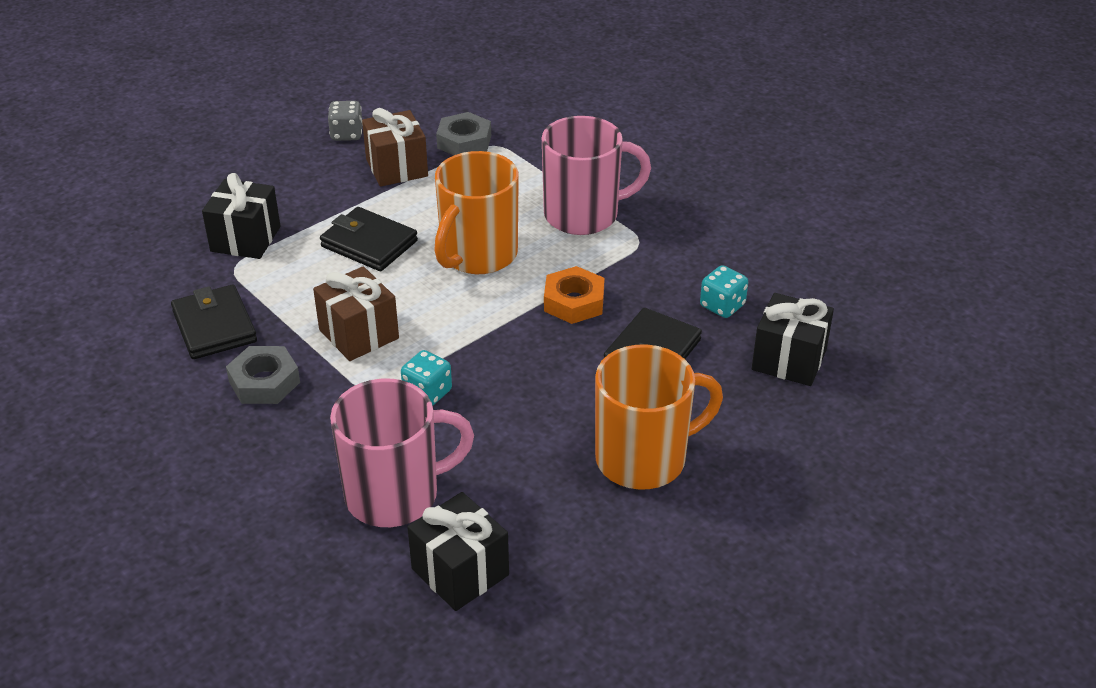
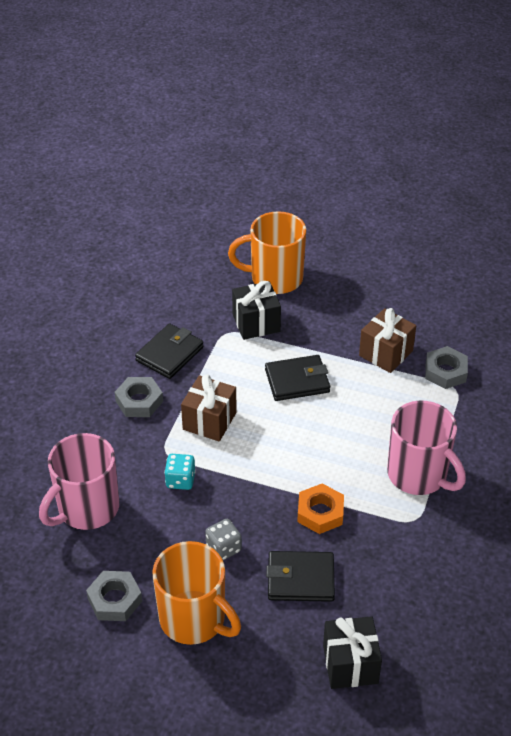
camera: 60 degrees right, 5 degrees up
black wallet [320,207,418,271] -> black wallet turned 75 degrees clockwise [265,355,330,401]
grey dice [328,101,363,141] -> grey dice moved to [205,519,242,560]
pink mug [330,379,474,527] -> pink mug turned 90 degrees clockwise [39,433,119,530]
black gift [407,492,509,611] -> none
orange mug [434,151,519,274] -> orange mug moved to [228,211,306,294]
turquoise dice [700,265,748,318] -> none
none -> grey nut [86,571,142,621]

